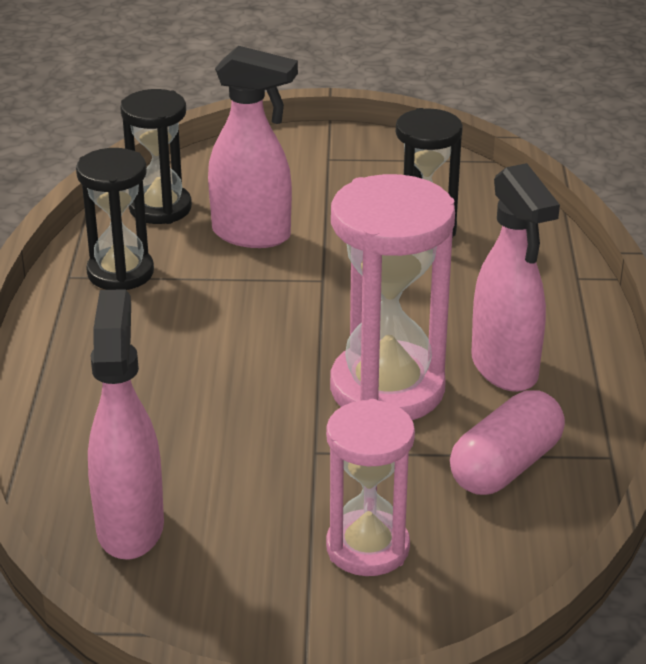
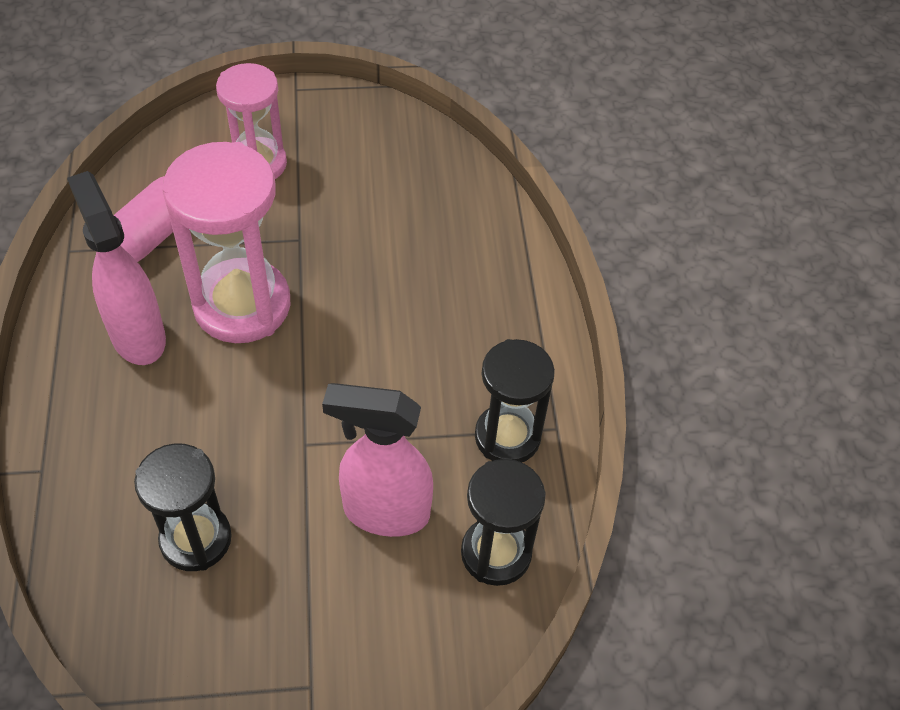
camera: 170 degrees right, 20 degrees up
pink spray bottle [88,289,164,560] -> none

